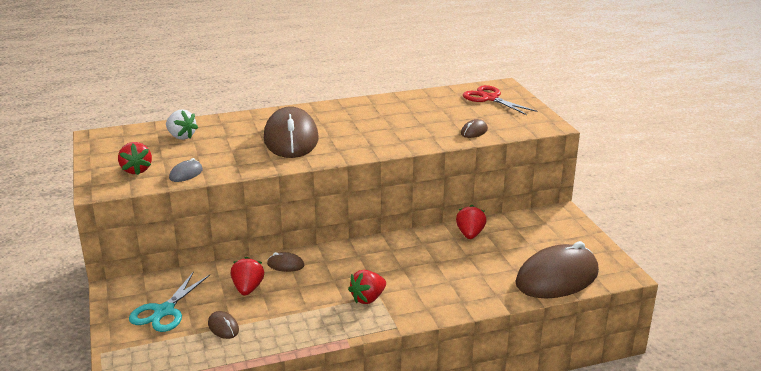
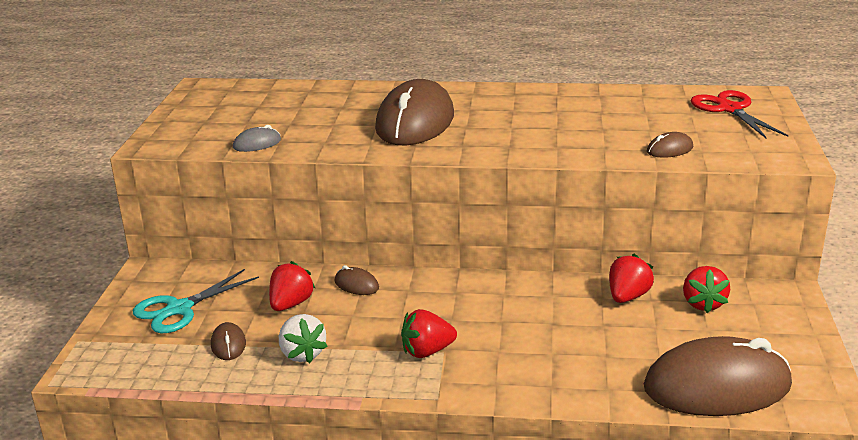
camera: 25 degrees right, 0 degrees up
red strawberry [118,142,152,175] -> red strawberry moved to [683,266,730,313]
white strawberry [166,109,198,140] -> white strawberry moved to [279,314,327,363]

